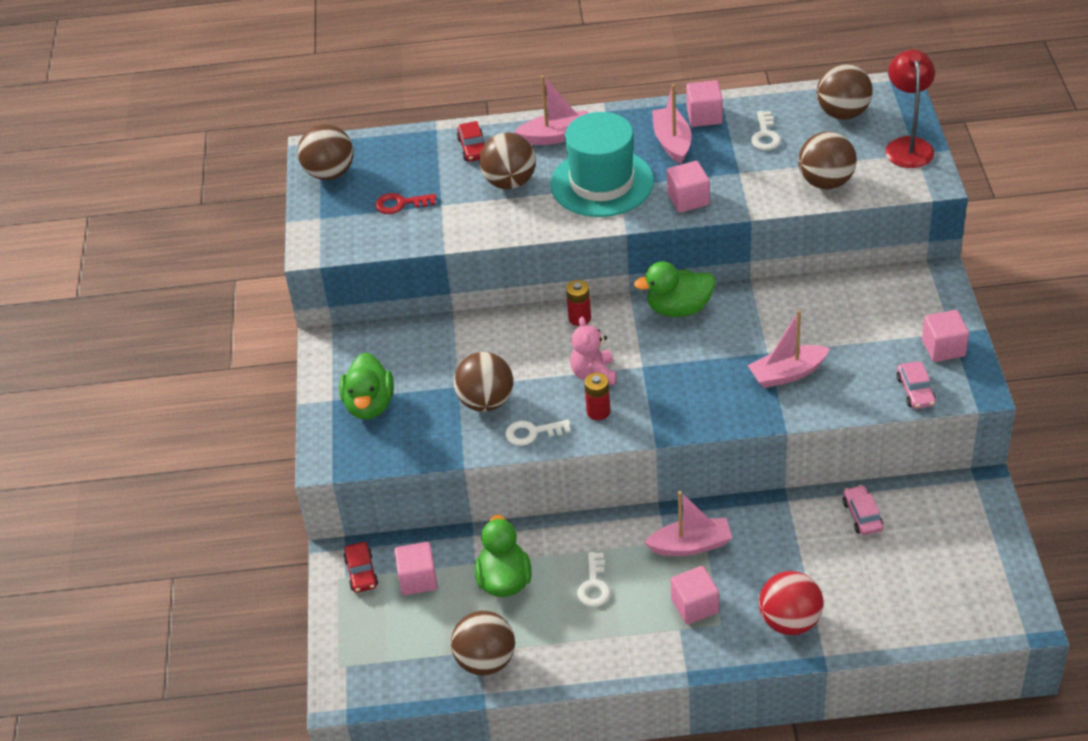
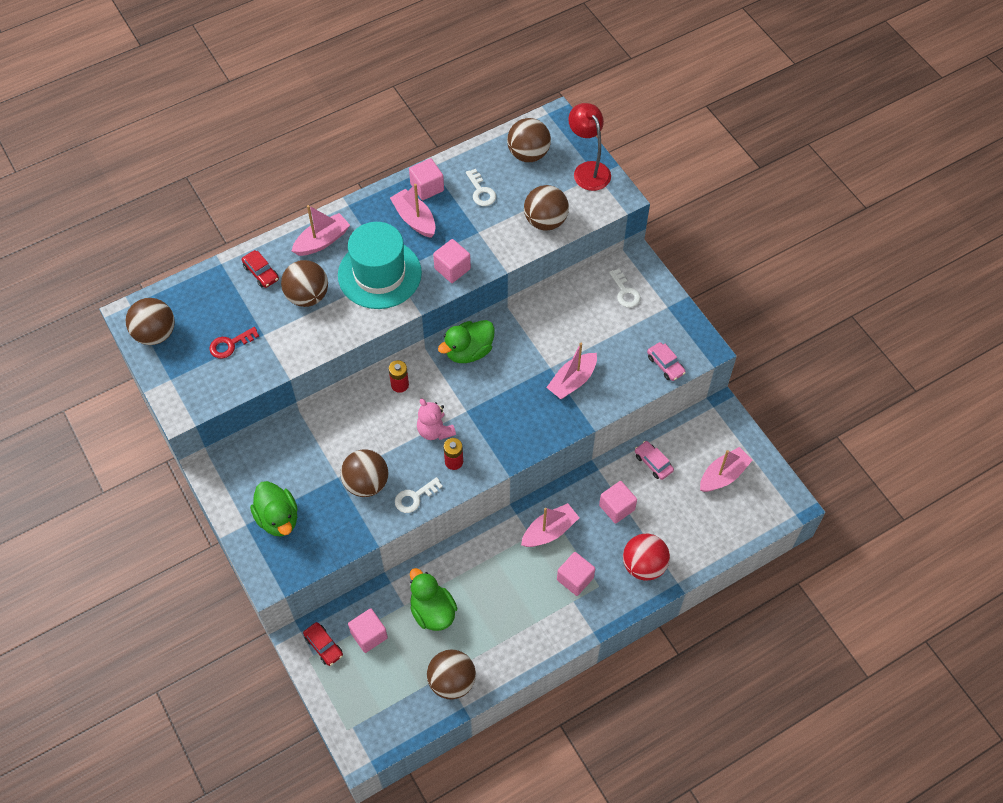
camera: 30 degrees left, 15 degrees up
white key [577,552,610,607] -> white key moved to [609,269,641,307]
pink cube [922,310,969,362] -> pink cube moved to [599,481,637,524]
none -> pink boat [700,447,753,492]

